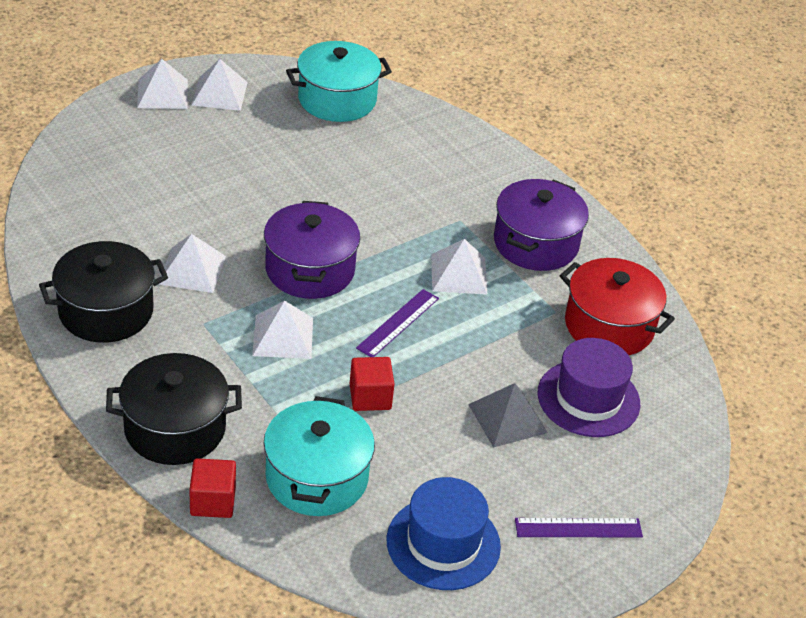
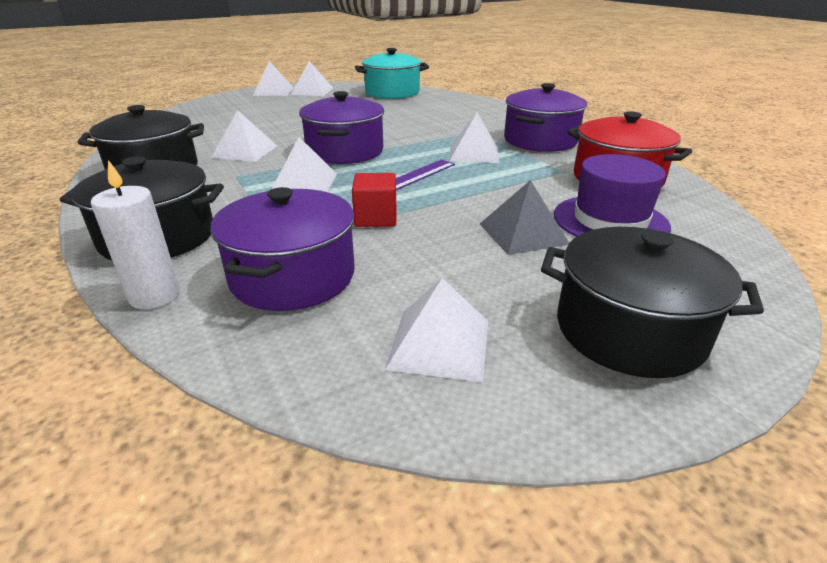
camera: 10 degrees right, 10 degrees down
red cube [189,458,236,518] -> white candle [91,160,180,309]
turquoise pot [264,396,375,516] -> purple pot [210,187,355,311]
blue hat [386,477,501,590] -> white pyramid [385,278,488,382]
purple ruler [515,518,643,537] -> black pot [541,227,764,378]

